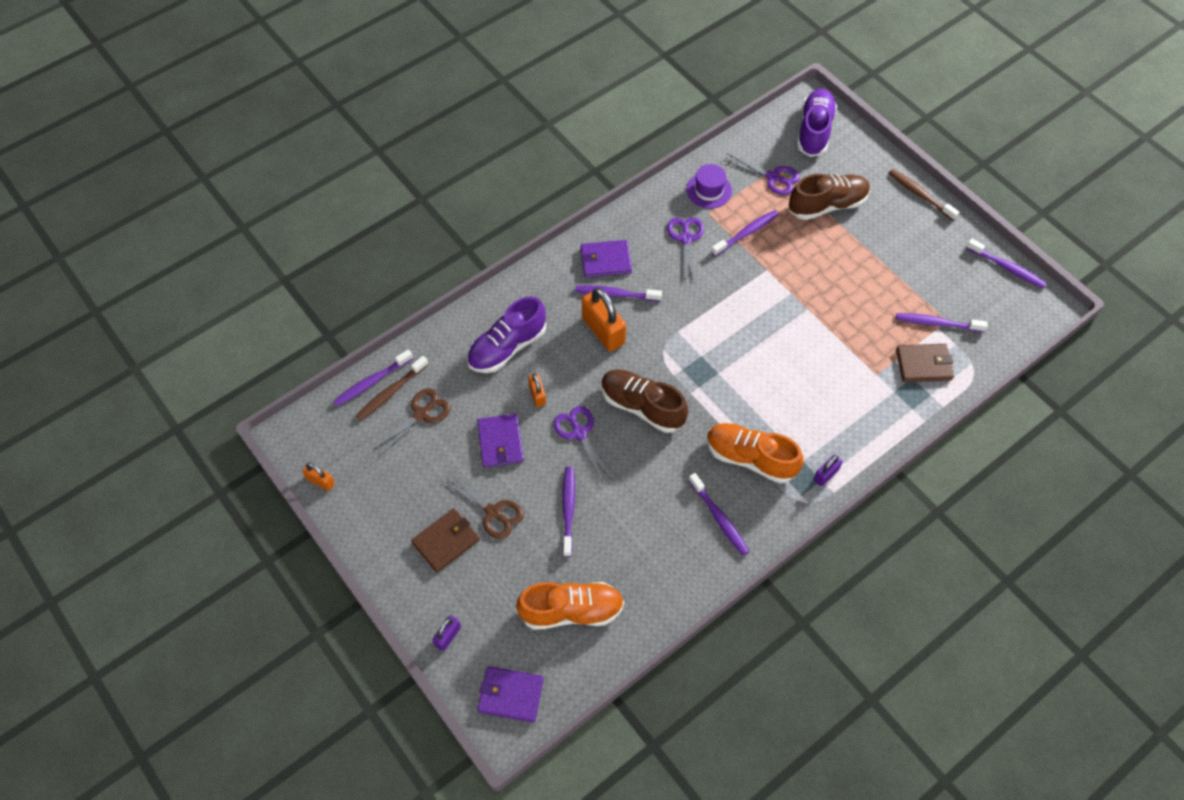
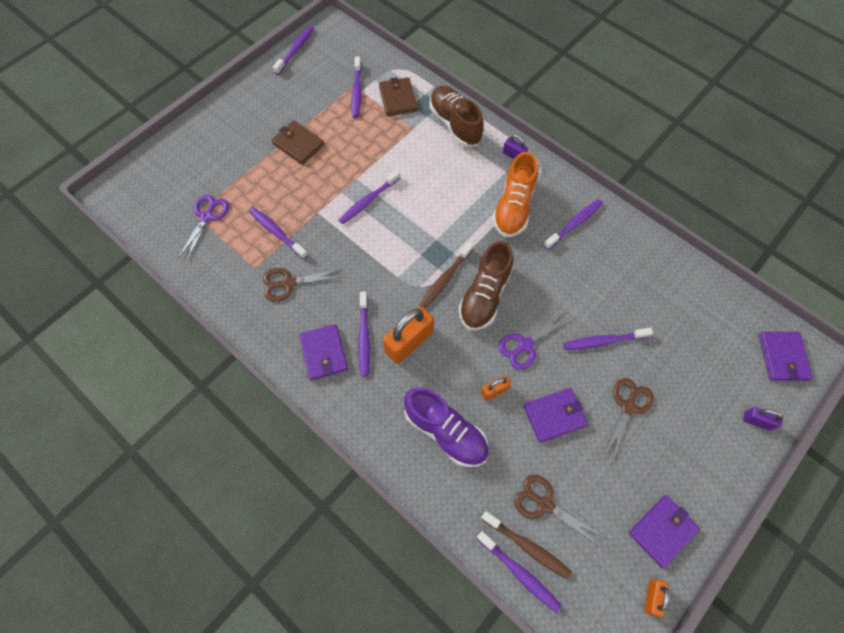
camera: 100 degrees left, 5 degrees up
brown wallet [411,508,480,573] -> brown wallet moved to [271,120,324,165]
orange shoe [516,582,624,630] -> none
purple scissors [667,217,704,284] -> brown scissors [263,268,344,302]
purple hat [686,164,732,209] -> none
brown shoe [789,174,870,220] -> brown shoe moved to [429,86,484,147]
purple shoe [797,89,837,157] -> none
brown toothbrush [889,169,959,221] -> brown toothbrush moved to [419,242,473,309]
none -> purple toothbrush [339,170,400,224]
none -> purple wallet [629,495,700,568]

